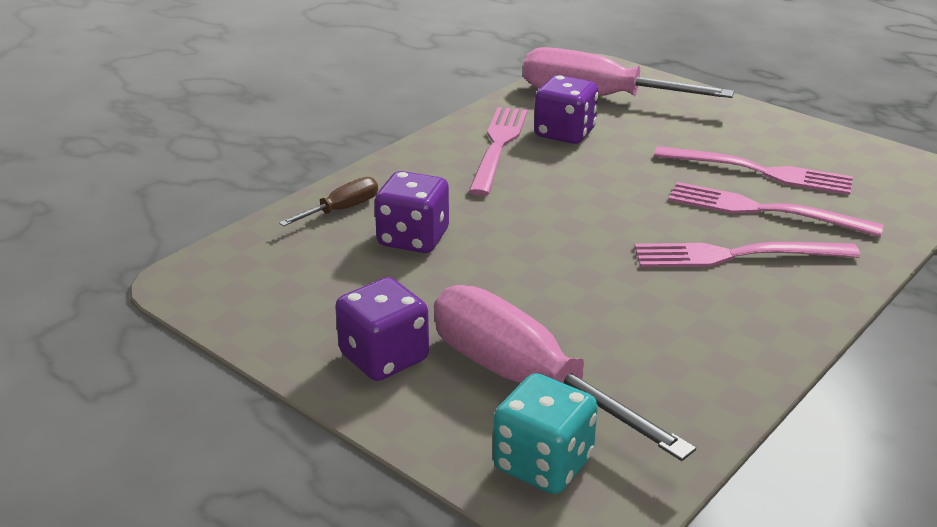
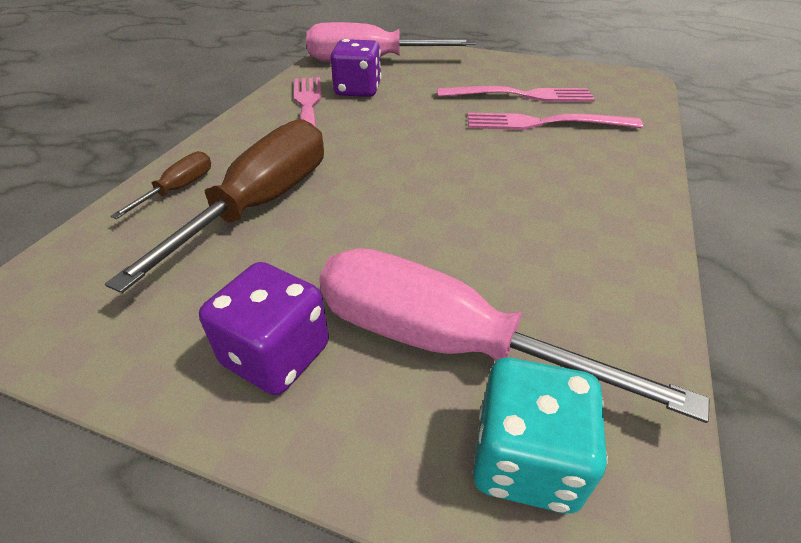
camera: 20 degrees left, 10 degrees up
purple dice [375,171,449,253] -> brown screwdriver [105,119,324,293]
pink fork [635,242,860,268] -> none

